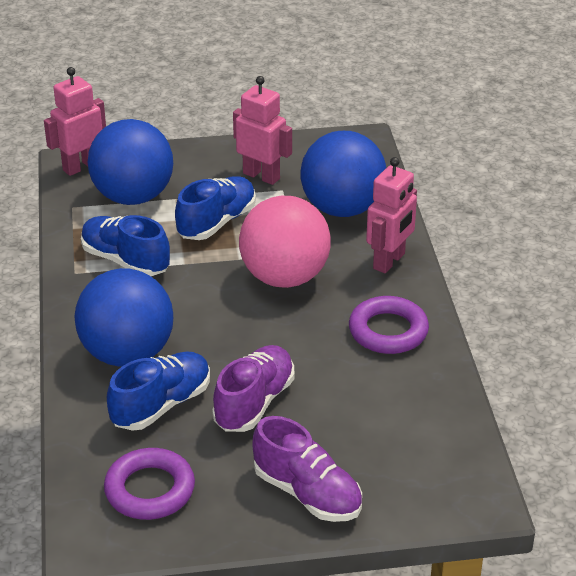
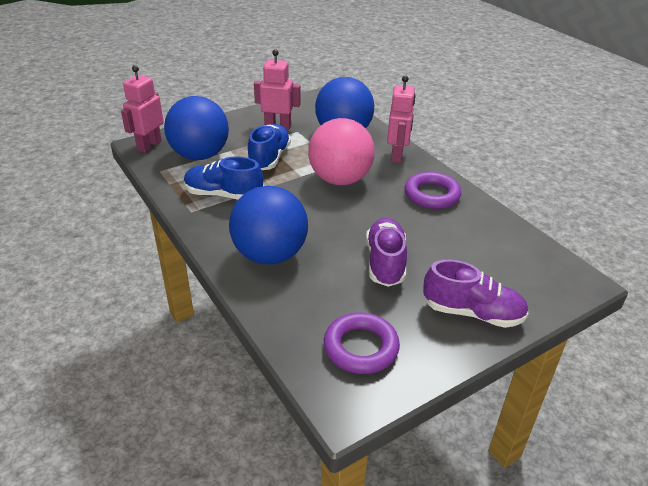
camera: 25 degrees left, 0 degrees up
blue shoe [107,352,210,431] -> none

